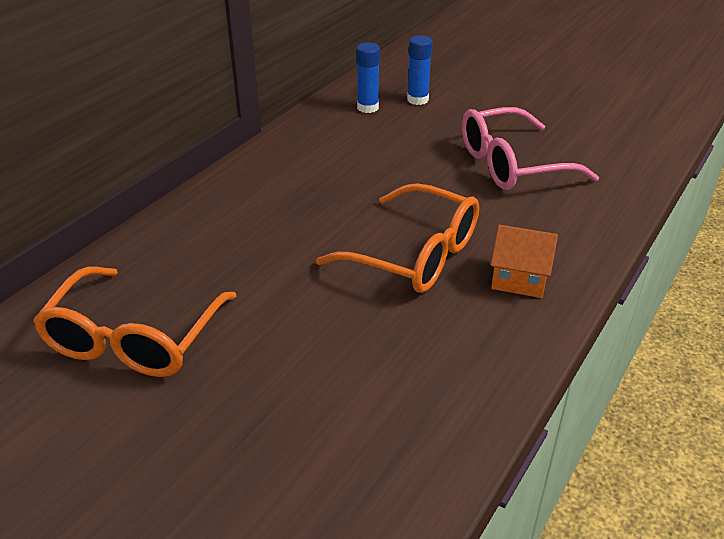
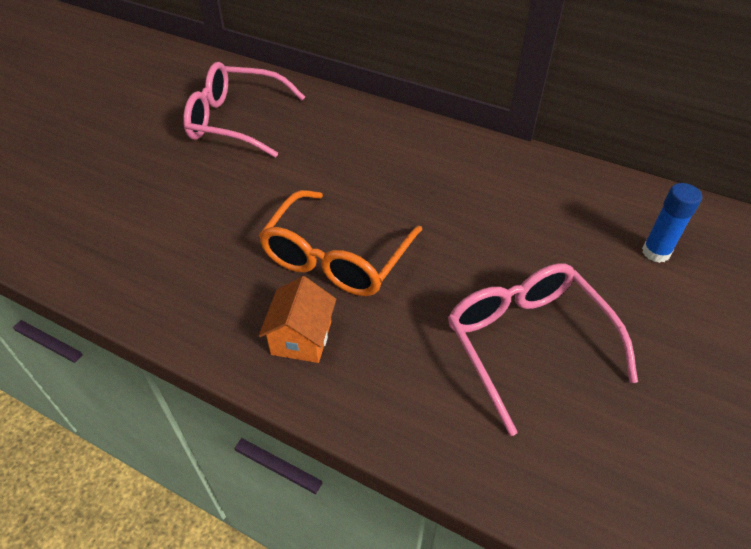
camera: 85 degrees right, 10 degrees up
orange glasses [33,267,236,377] -> pink glasses [183,62,305,158]
blue glue stick [356,42,380,113] -> none

